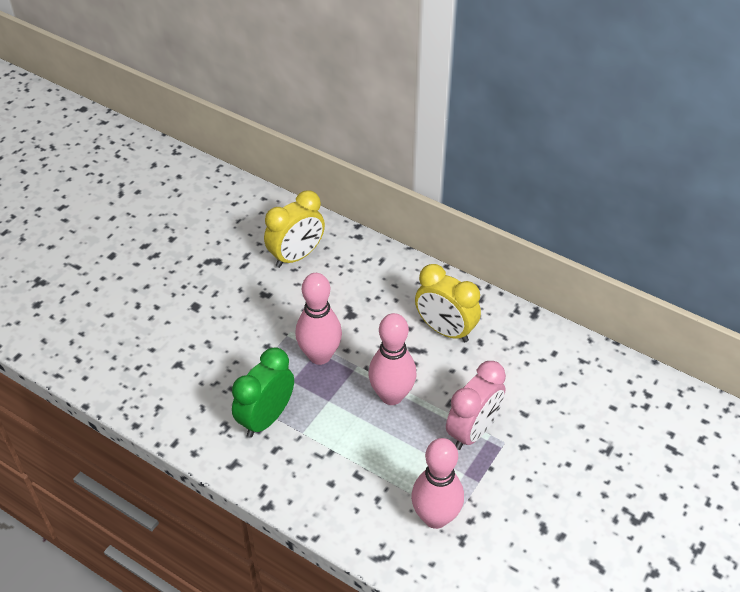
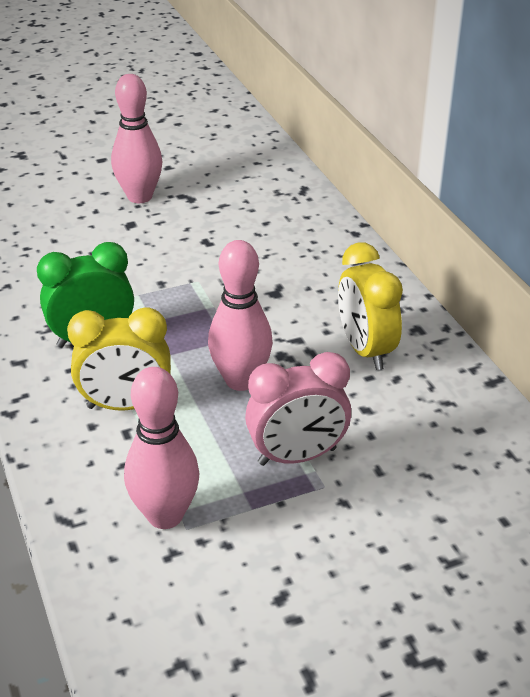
camera: 35 degrees right, 10 degrees down
yellow clock [264,190,325,268] -> yellow clock moved to [67,307,171,410]
pink bowling pin [295,273,342,365] -> pink bowling pin moved to [111,74,163,203]

